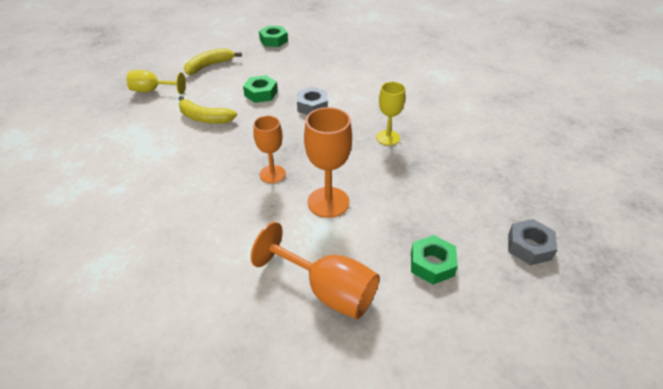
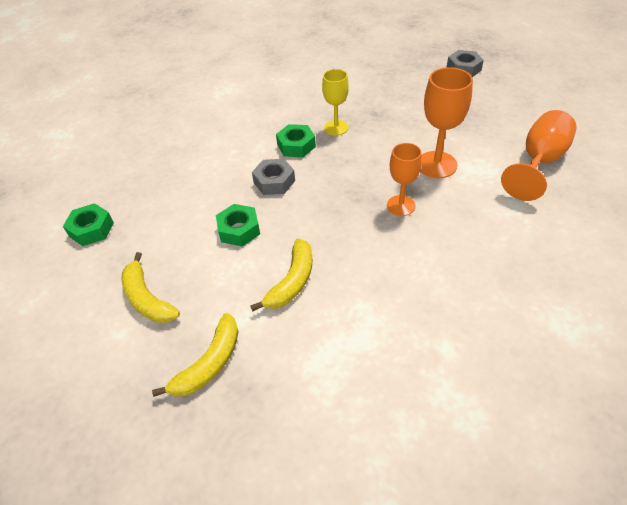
camera: 85 degrees left, 5 degrees up
yellow goblet [127,70,186,95] -> yellow banana [152,313,238,397]
green nut [411,235,458,285] -> green nut moved to [276,124,316,157]

